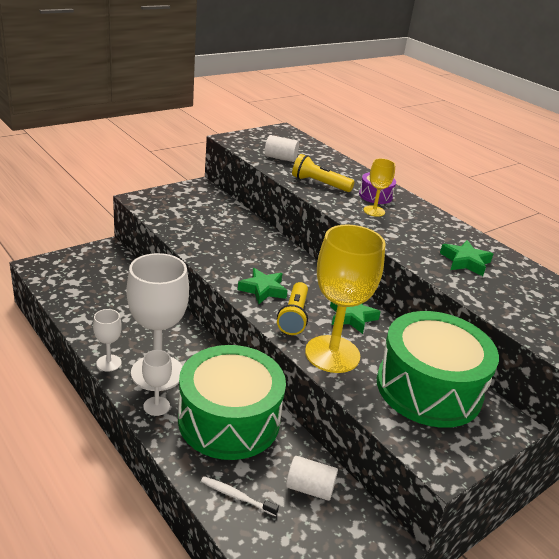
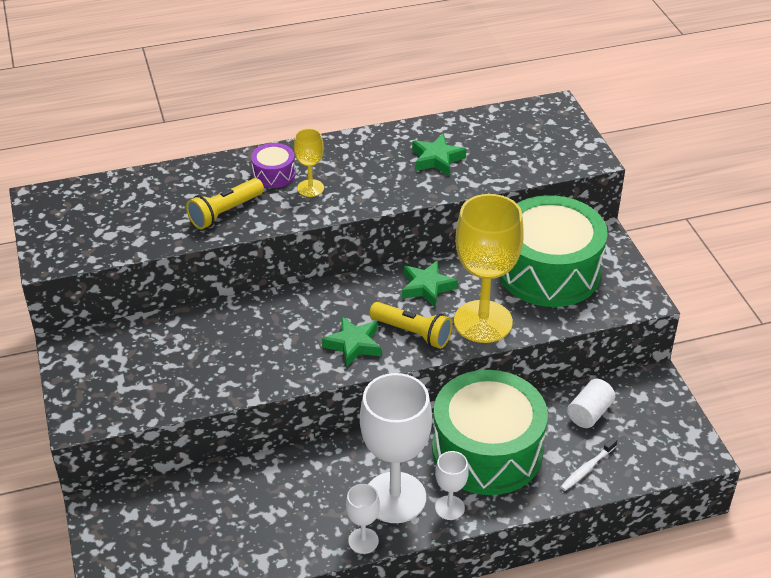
camera: 65 degrees left, 10 degrees up
white cylinder [265,135,299,162] -> none

